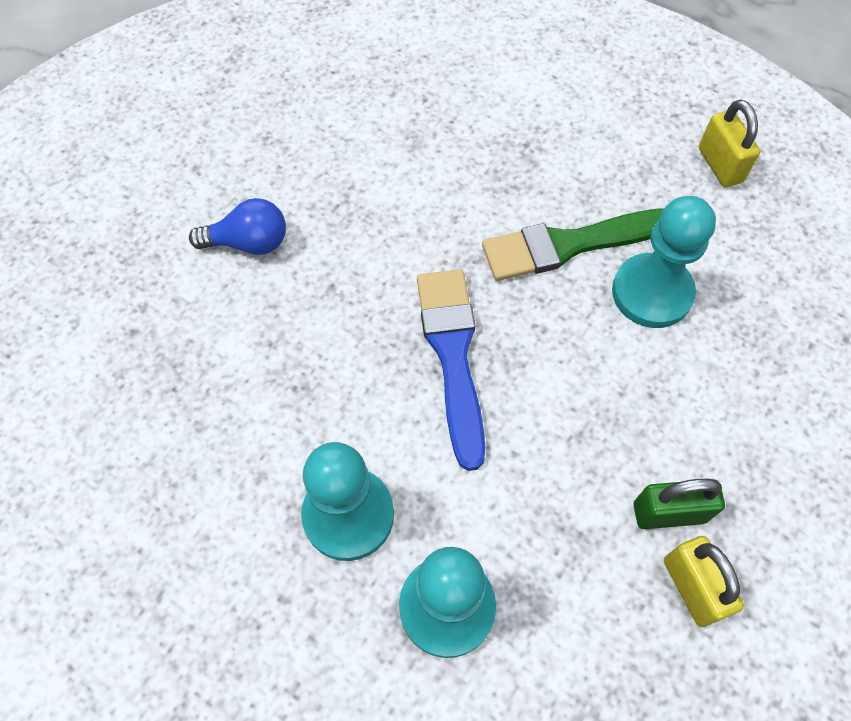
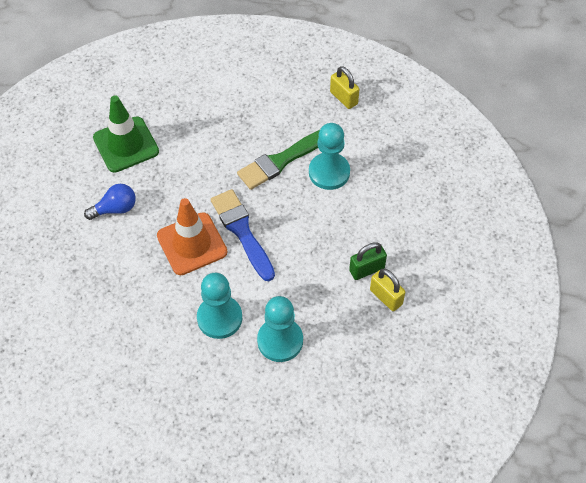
camera: 20 degrees left, 5 degrees down
none -> green traffic cone [93,95,159,173]
none -> orange traffic cone [157,198,227,275]

